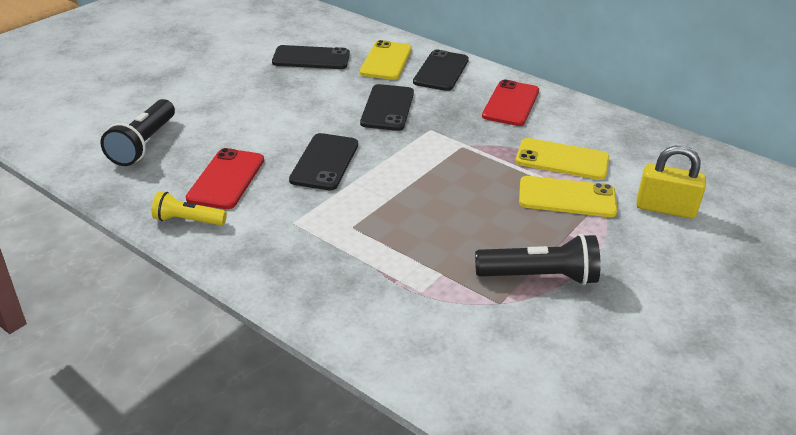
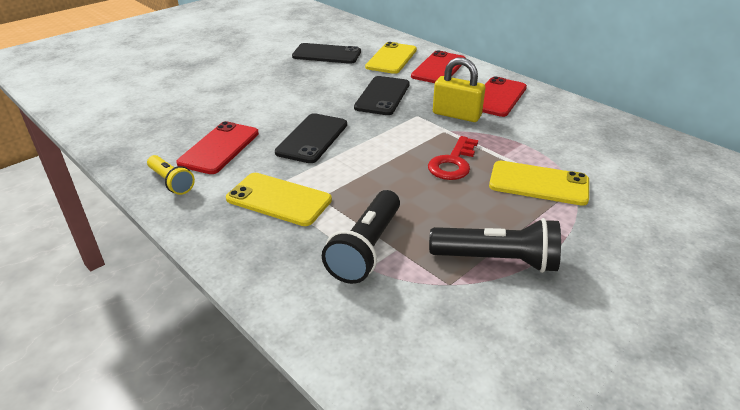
camera: 10 degrees right, 0 degrees up
black flashlight [100,99,175,166] -> black flashlight moved to [322,190,400,284]
yellow flashlight [151,192,227,225] -> yellow flashlight turned 150 degrees counterclockwise [147,155,195,195]
black phone [413,49,469,91] -> red phone [411,50,466,83]
yellow phone [516,138,609,180] -> yellow phone moved to [226,173,332,226]
yellow padlock [636,146,706,219] -> yellow padlock moved to [433,57,485,122]
none -> red key [428,136,478,180]

